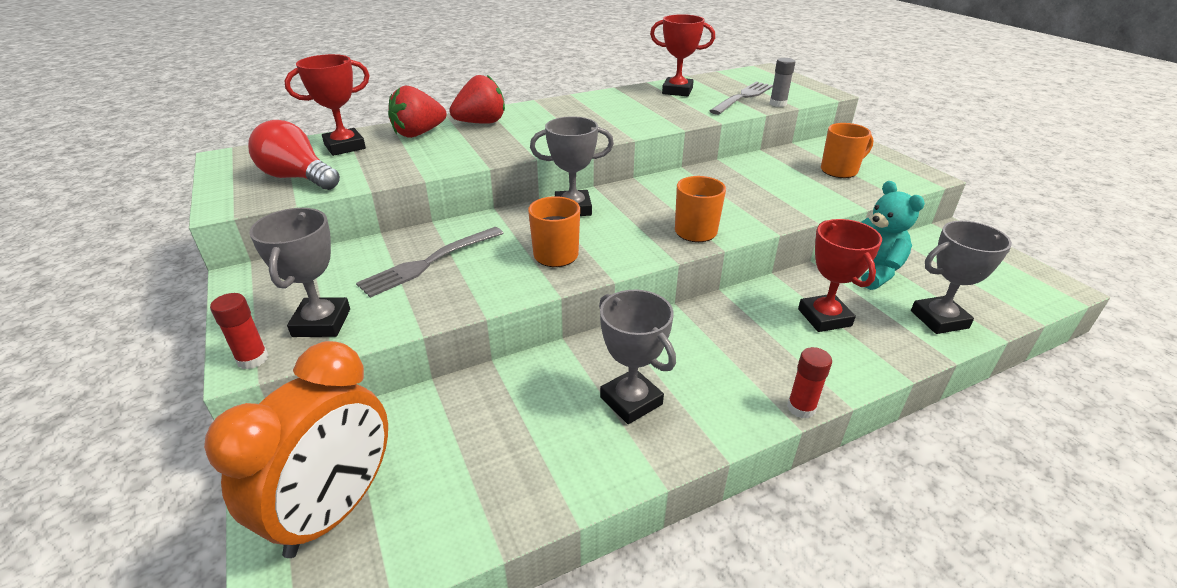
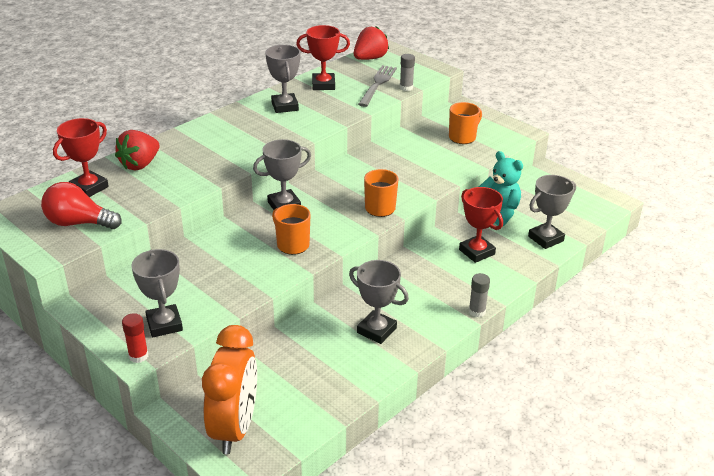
camera: 20 degrees left, 0 degrees up
grey fork [356,227,504,298] -> none
red strawberry [449,75,505,124] -> red strawberry moved to [354,26,389,60]
red glue stick [787,347,832,419] -> grey glue stick [469,273,490,317]
none -> grey trophy [265,45,300,113]

